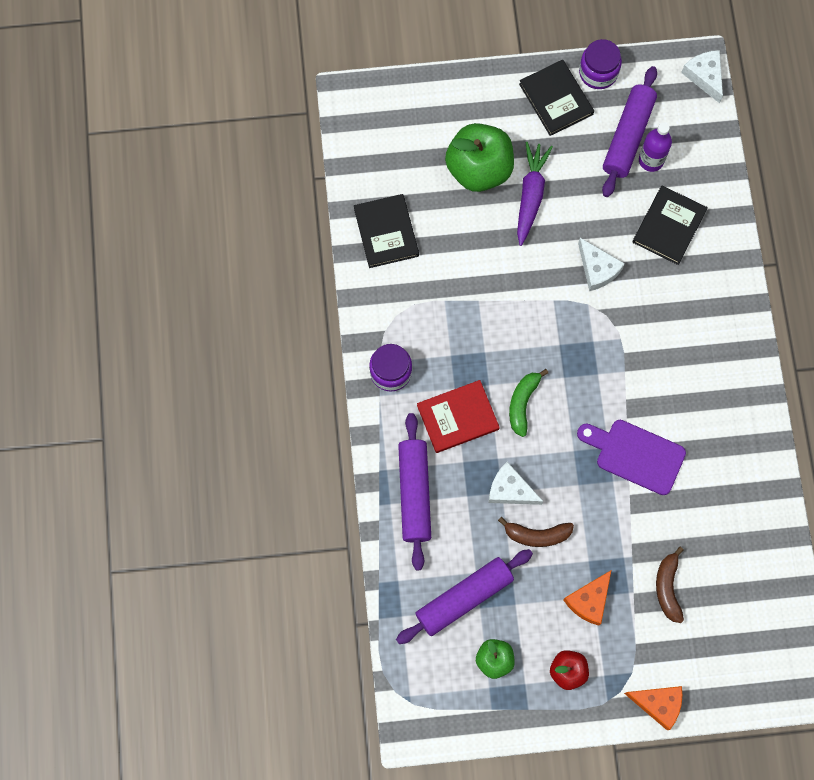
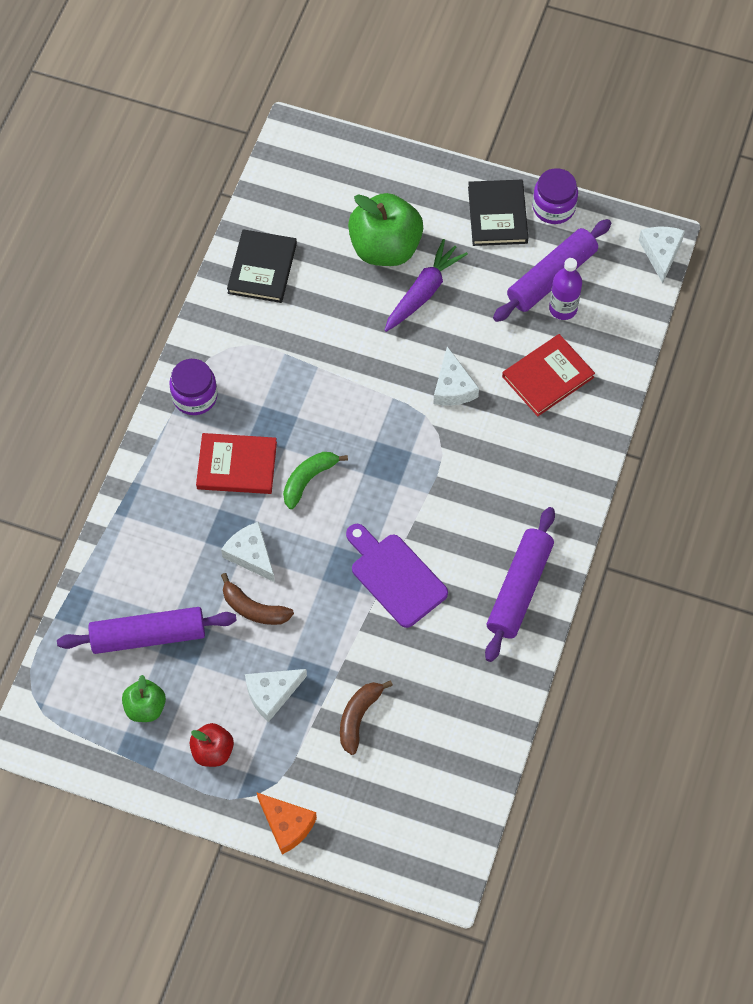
camera: 25 degrees right, 10 degrees down
purple rolling pin [398,413,431,570] -> purple rolling pin moved to [485,507,555,662]
orange cheese [563,570,611,625] -> white cheese [245,669,307,722]
black book [632,186,708,265] -> red book [502,334,595,417]

